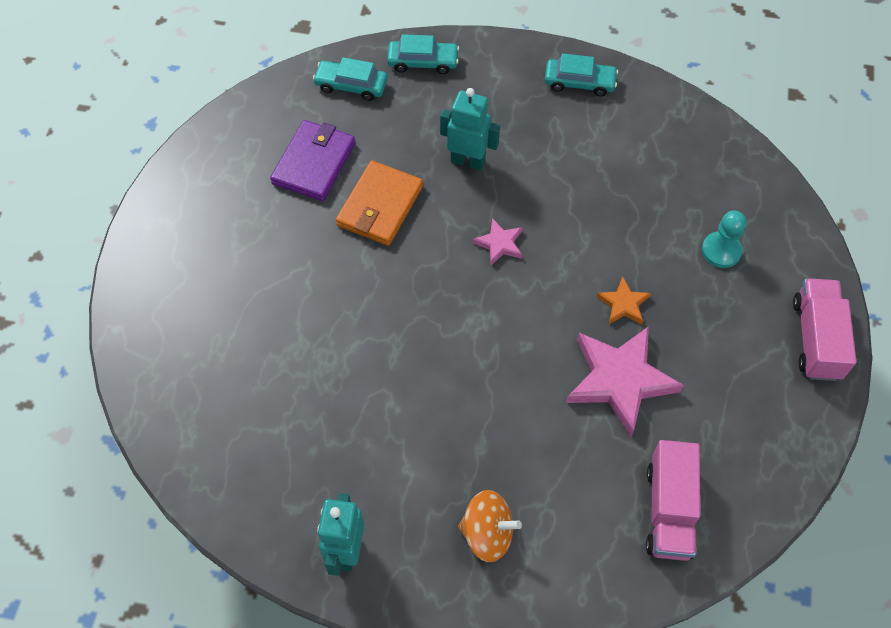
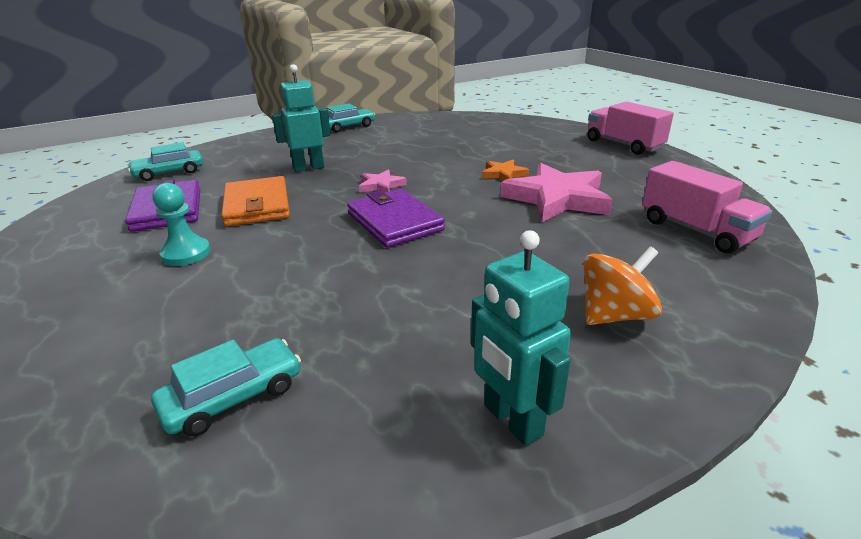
camera: 40 degrees left, 30 degrees down
turquoise car [387,34,459,74] -> turquoise car moved to [151,338,301,436]
turquoise pawn [702,211,746,268] -> turquoise pawn moved to [152,183,211,266]
none -> purple wallet [347,189,445,247]

